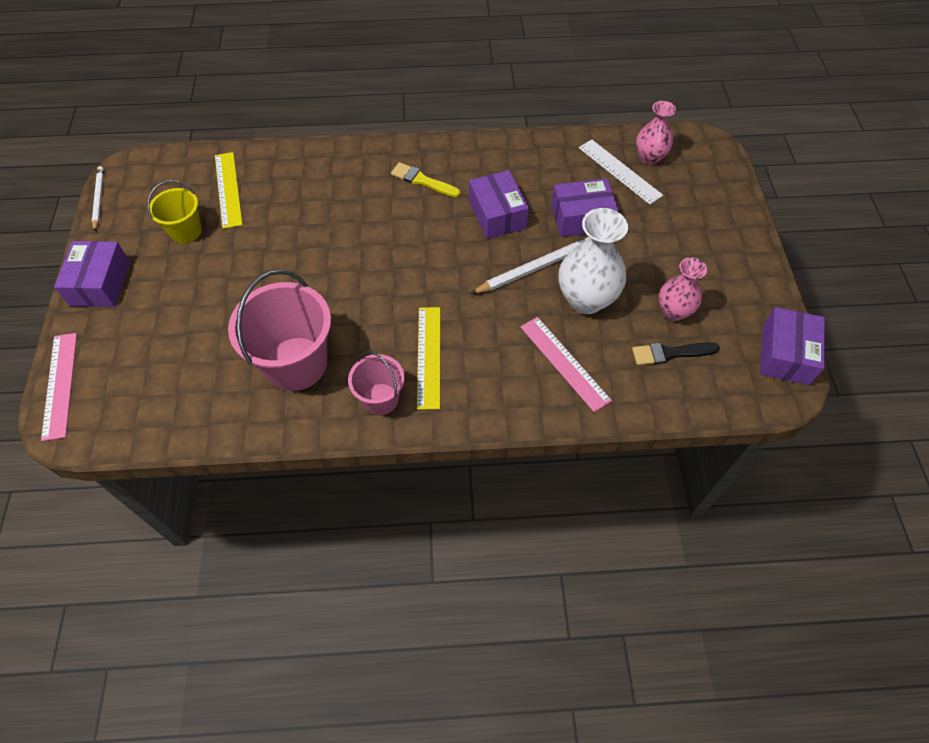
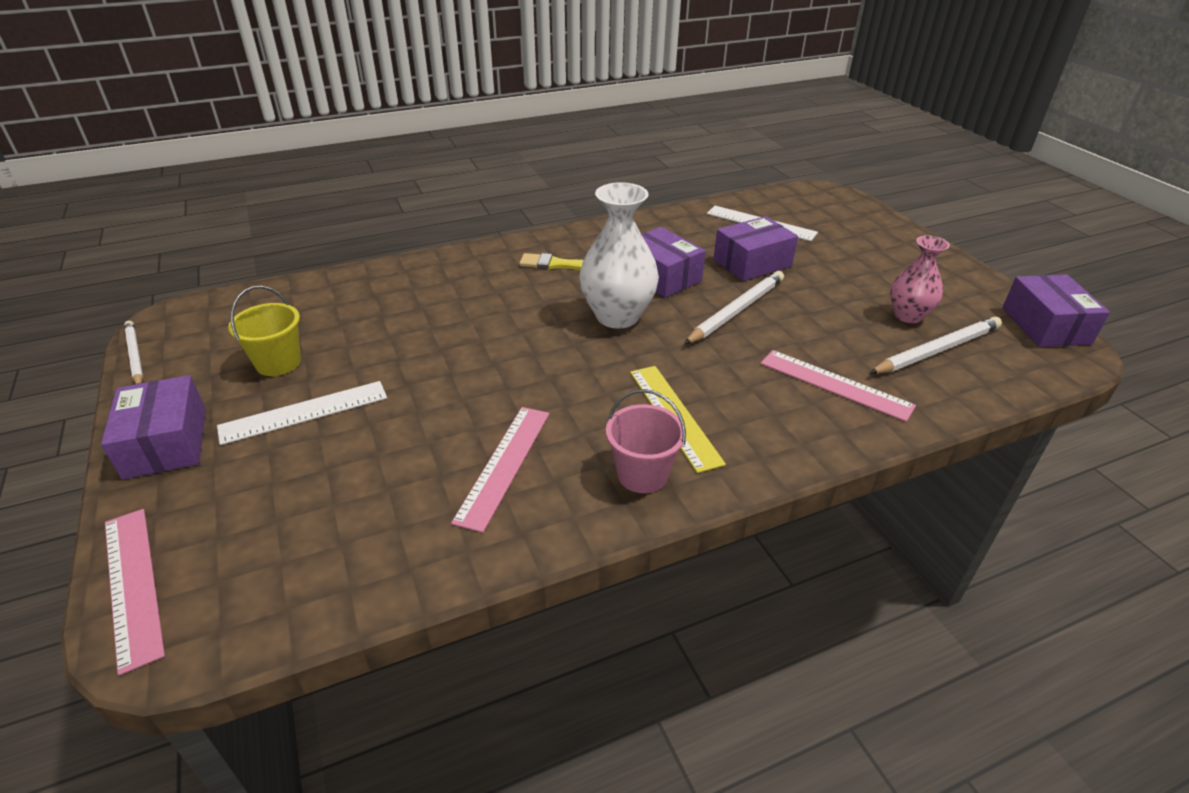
camera: 20 degrees left, 20 degrees down
yellow ruler [215,152,243,229] -> none
pink bucket [228,270,331,391] -> pink ruler [451,407,549,533]
white vase [559,208,628,314] -> white vase moved to [580,182,659,329]
black brush [632,343,720,365] -> white pencil [869,316,1002,374]
pink vase [636,101,676,165] -> none
none -> white ruler [217,381,387,445]

